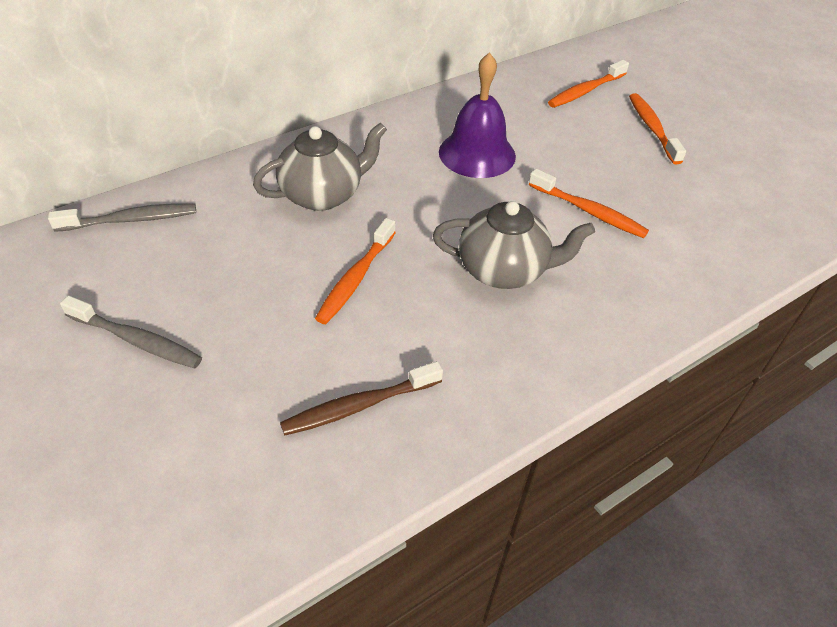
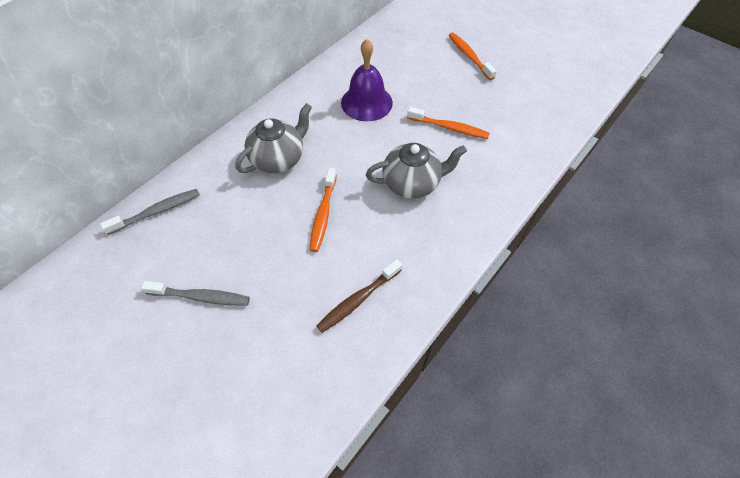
camera: 15 degrees left, 10 degrees up
orange toothbrush [548,60,629,108] -> none

